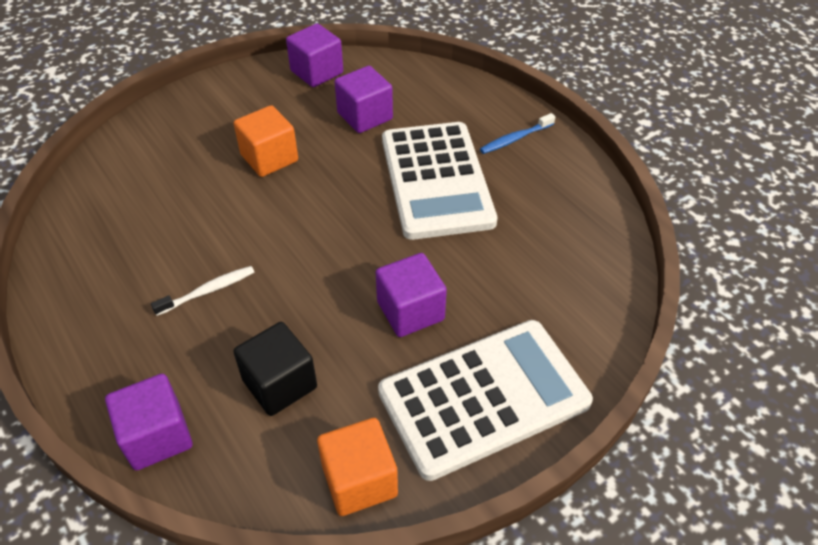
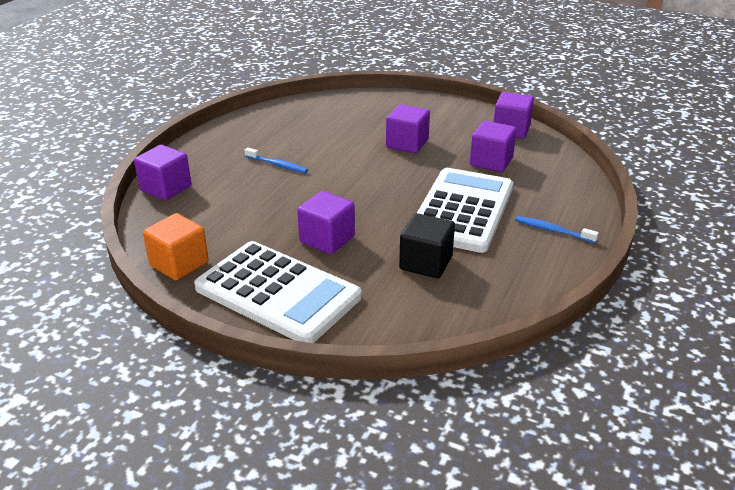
camera: 60 degrees right, 15 degrees down
white toothbrush [151,266,254,316] -> blue toothbrush [245,147,308,173]
black cube [233,322,317,416] -> black cube moved to [399,213,455,278]
orange cube [234,105,298,177] -> purple cube [386,104,430,153]
white calculator [382,122,497,240] -> white calculator turned 150 degrees clockwise [417,168,513,253]

